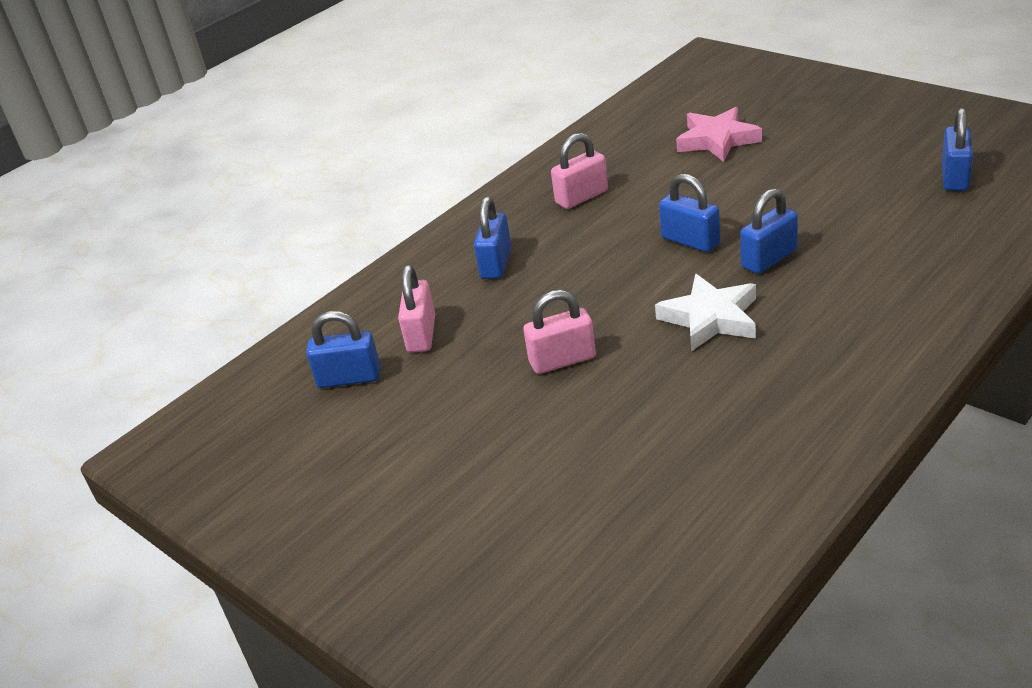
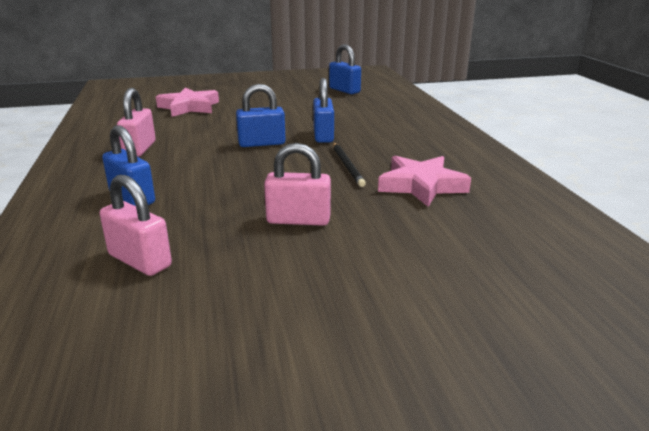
camera: 60 degrees left, 10 degrees down
blue padlock [306,311,380,388] -> none
pink padlock [523,290,596,374] -> pink padlock turned 75 degrees clockwise [264,143,331,226]
white star [655,274,756,351] -> black pencil [333,143,366,187]
none -> pink star [378,156,471,207]

